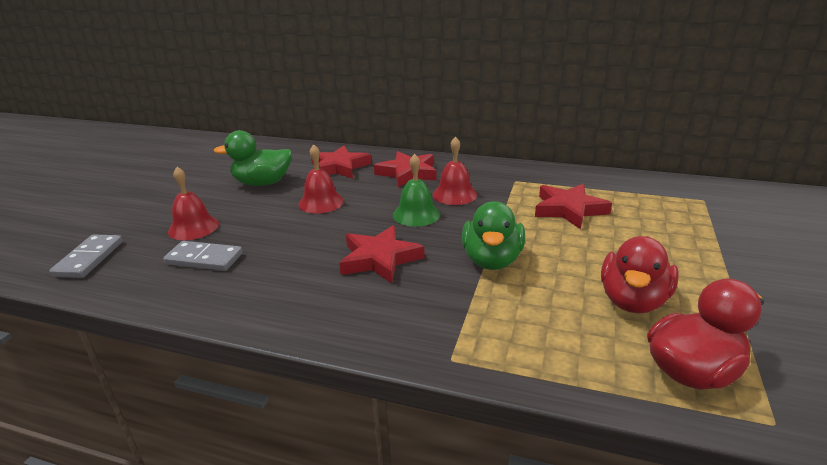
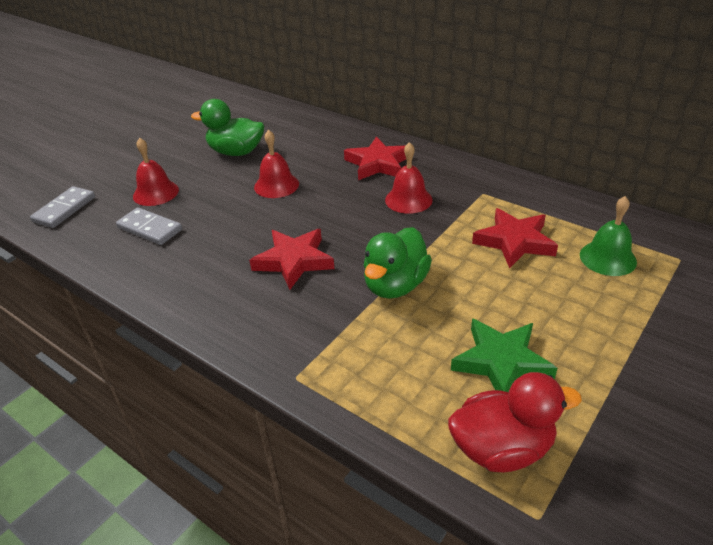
camera: 20 degrees right, 10 degrees up
red star [311,145,371,179] -> none
green bell [393,154,440,227] -> green bell moved to [580,196,637,276]
red duck [601,236,679,314] -> green star [451,318,557,393]

